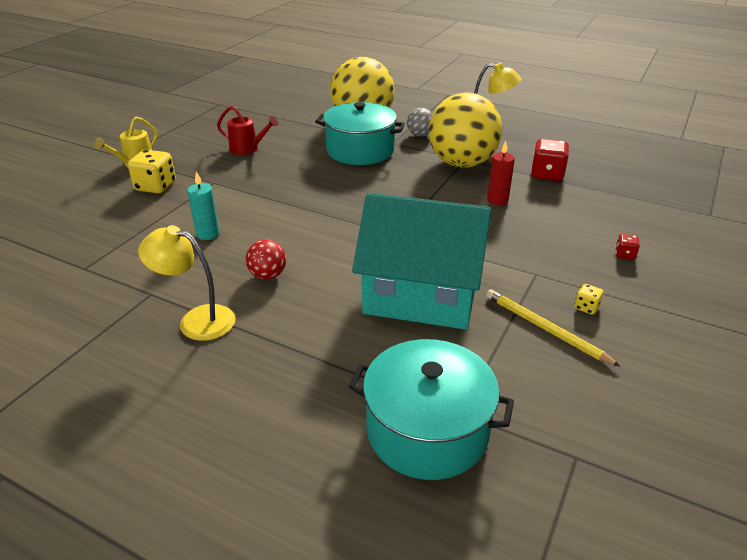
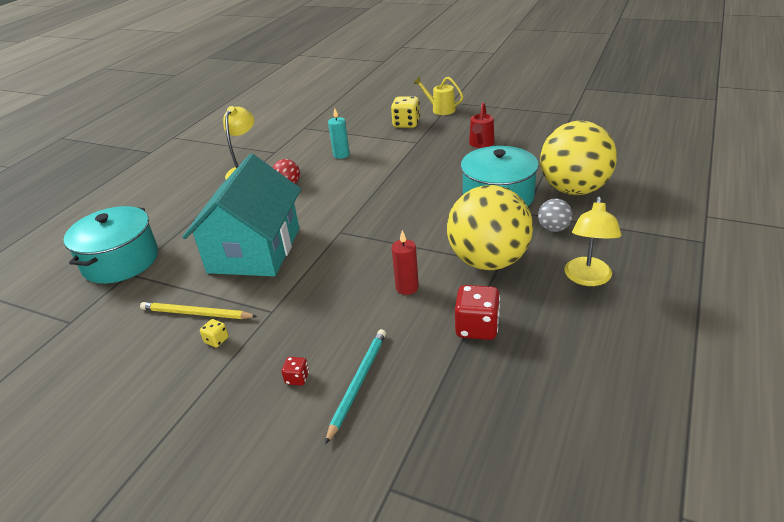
camera: 90 degrees right, 0 degrees up
yellow pencil [486,289,620,366] -> yellow pencil turned 120 degrees counterclockwise [140,302,257,319]
none -> turquoise pencil [325,329,386,444]

